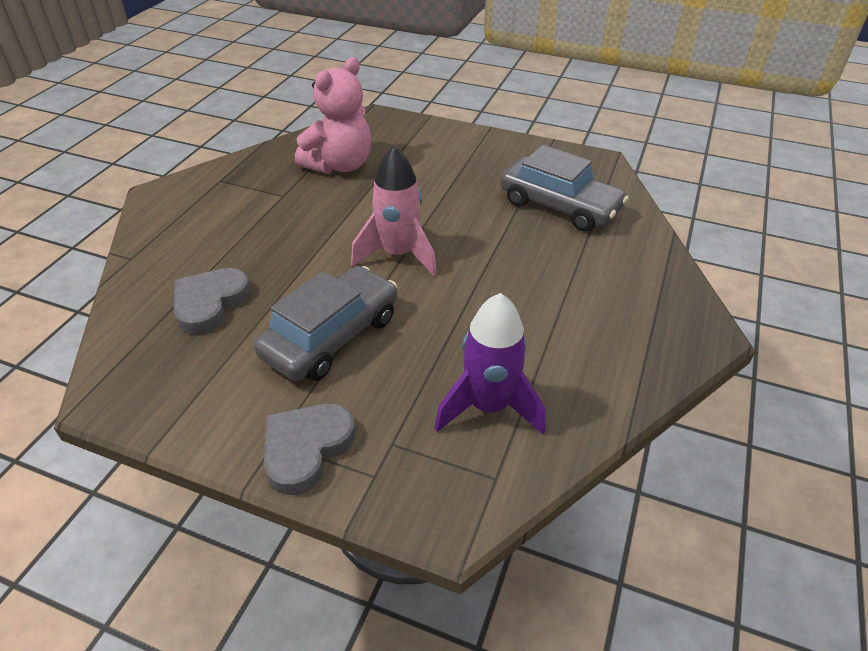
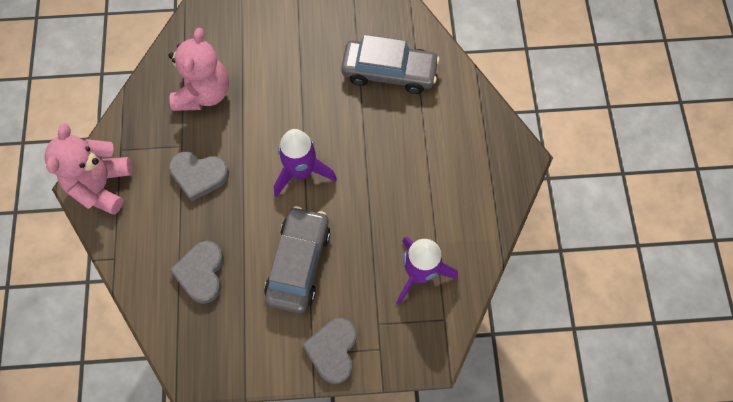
camera: 25 degrees left, 25 degrees up
pink rocket [351,146,437,276] -> purple rocket [274,129,337,197]
none -> pink teddy bear [44,124,132,215]
none -> grey heart [169,151,229,202]

